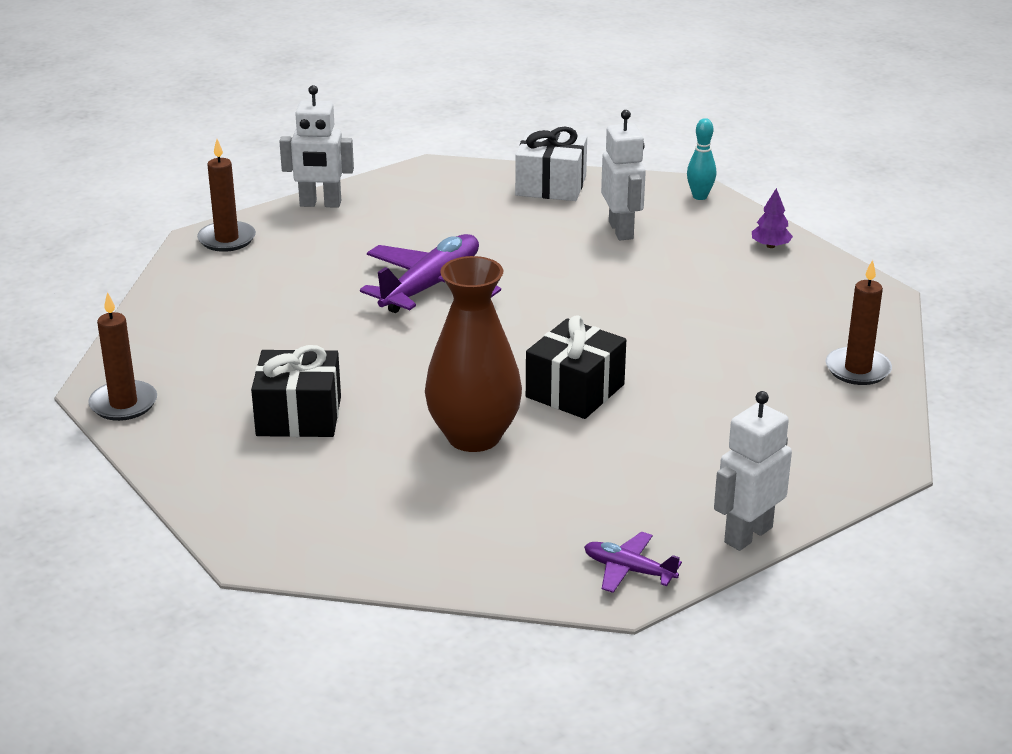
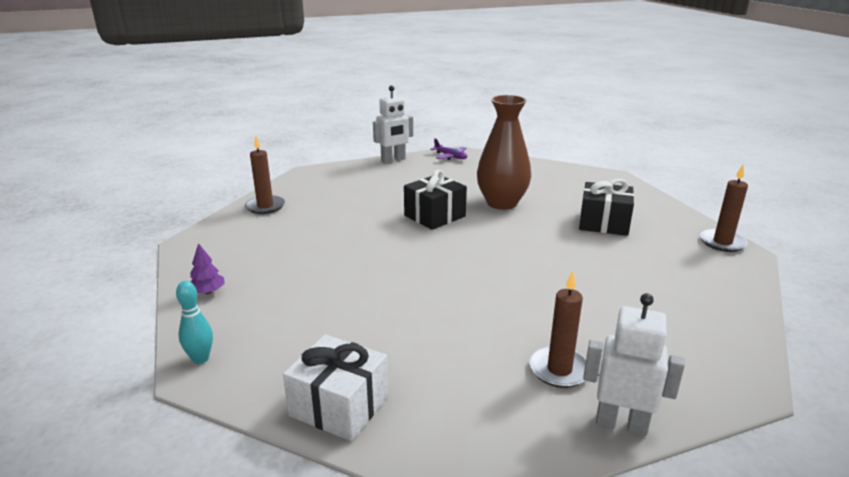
camera: 165 degrees left, 5 degrees down
brown candle [197,139,256,252] -> brown candle moved to [529,271,586,388]
purple plane [360,234,501,313] -> none
white robot [601,110,646,240] -> none

